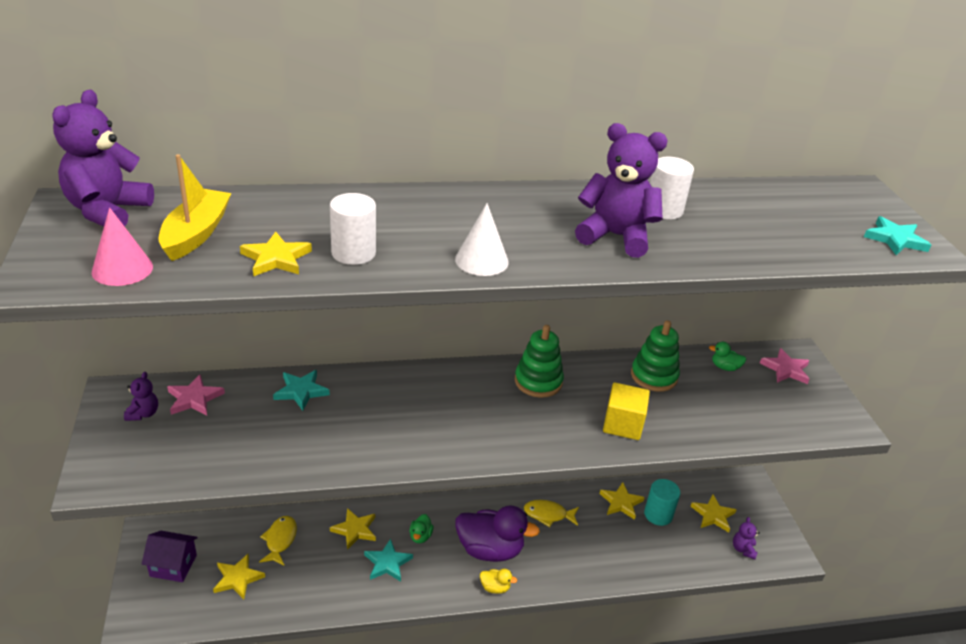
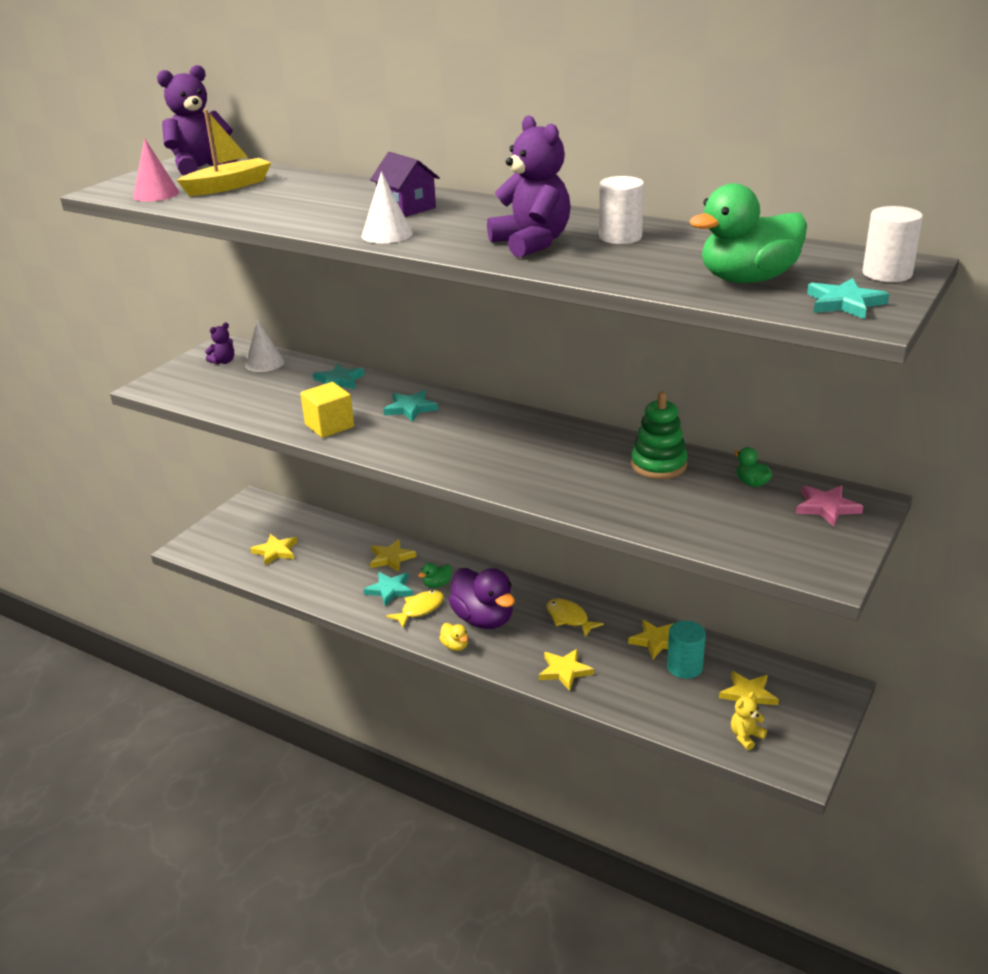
camera: 45 degrees right, 5 degrees down
purple house [142,531,198,582] -> purple house moved to [370,152,440,217]
pink star [167,374,225,415] -> white cone [245,319,284,372]
yellow star [240,232,312,276] -> yellow star moved to [539,649,594,691]
yellow fish [259,516,297,565] -> yellow fish moved to [386,590,444,628]
white cylinder [330,193,376,265] -> white cylinder moved to [863,206,923,282]
green stacking toy [515,325,564,398] -> none
yellow cube [603,382,650,440] -> yellow cube moved to [300,382,354,438]
purple teddy bear [733,517,760,560] -> yellow teddy bear [731,692,767,750]
none -> turquoise star [384,390,438,422]
none -> green duck [689,183,807,283]

